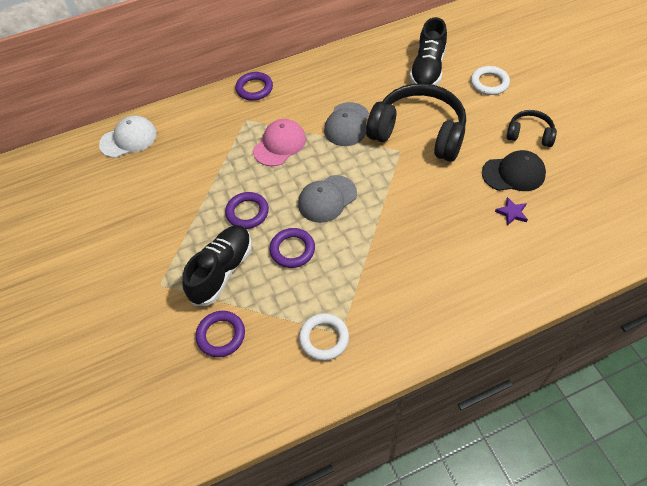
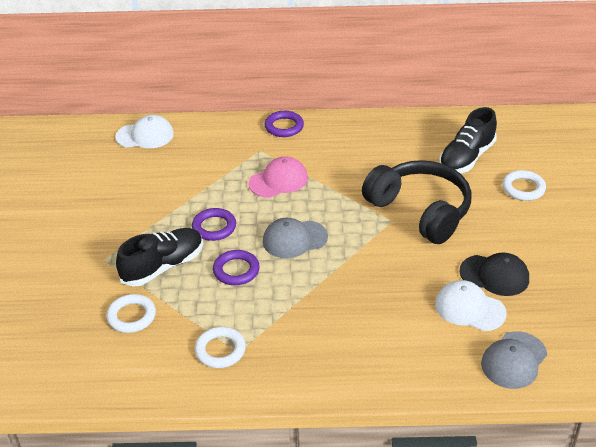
camera: 20 degrees right, 15 degrees down
purple ring [196,311,245,357] -> white ring [107,294,156,333]
grey cap [324,102,369,146] -> grey cap moved to [481,331,547,389]
purple star [495,197,528,226] -> white cap [435,280,507,331]
black headphones [506,110,557,147] -> none

